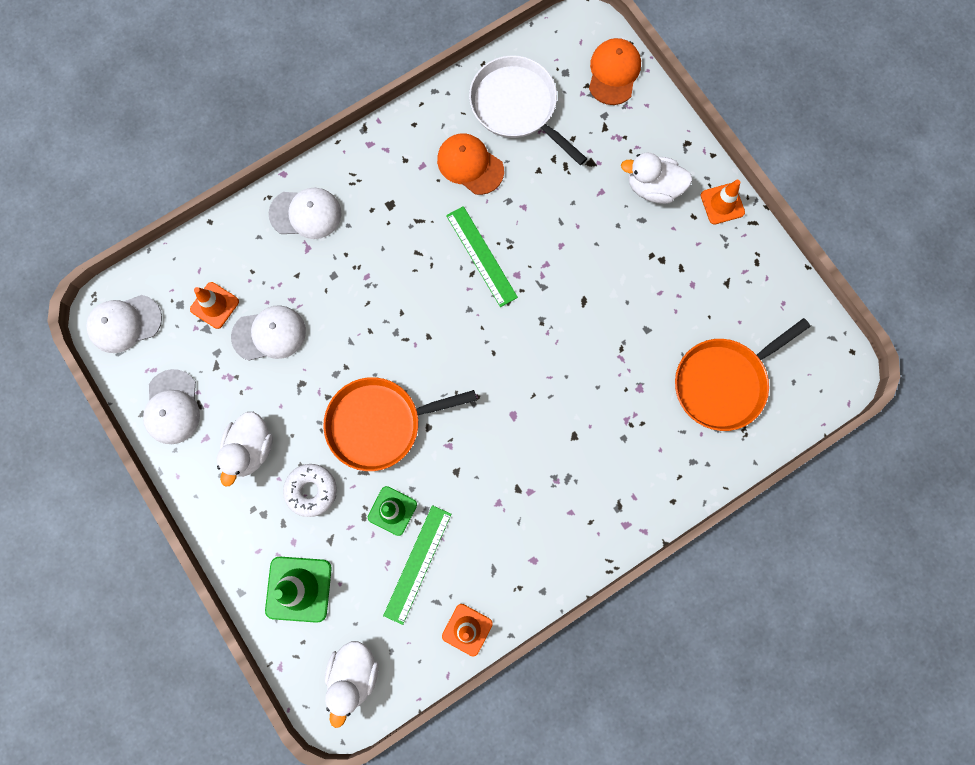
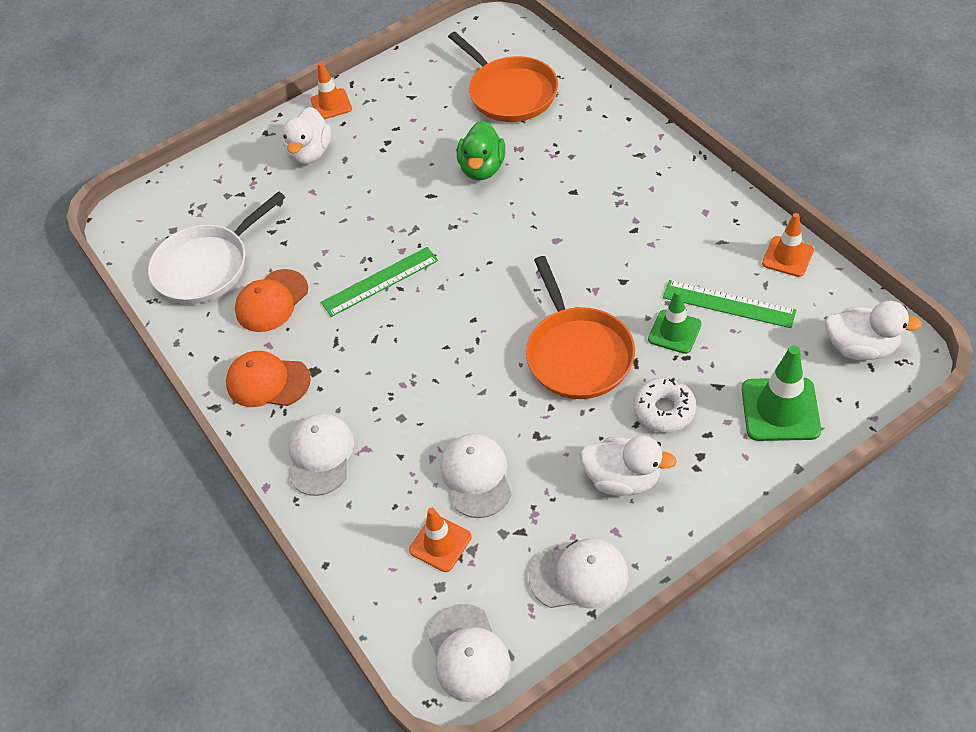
camera: 85 degrees left, 25 degrees down
orange cap [589,38,641,105] -> orange cap moved to [226,351,311,407]
none -> green duck [457,120,505,180]

